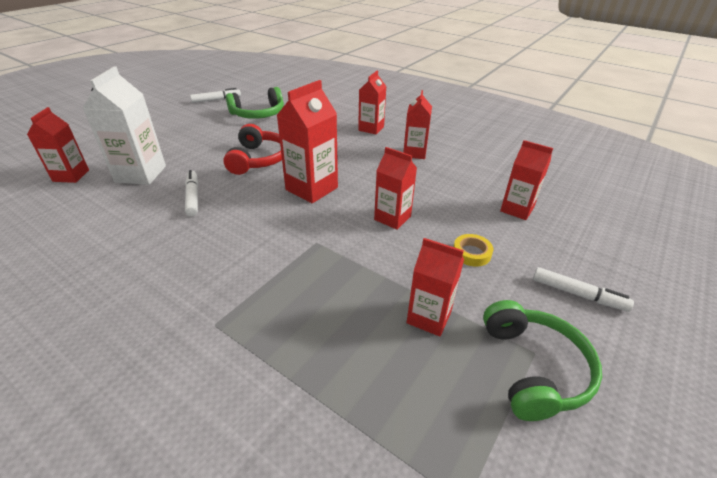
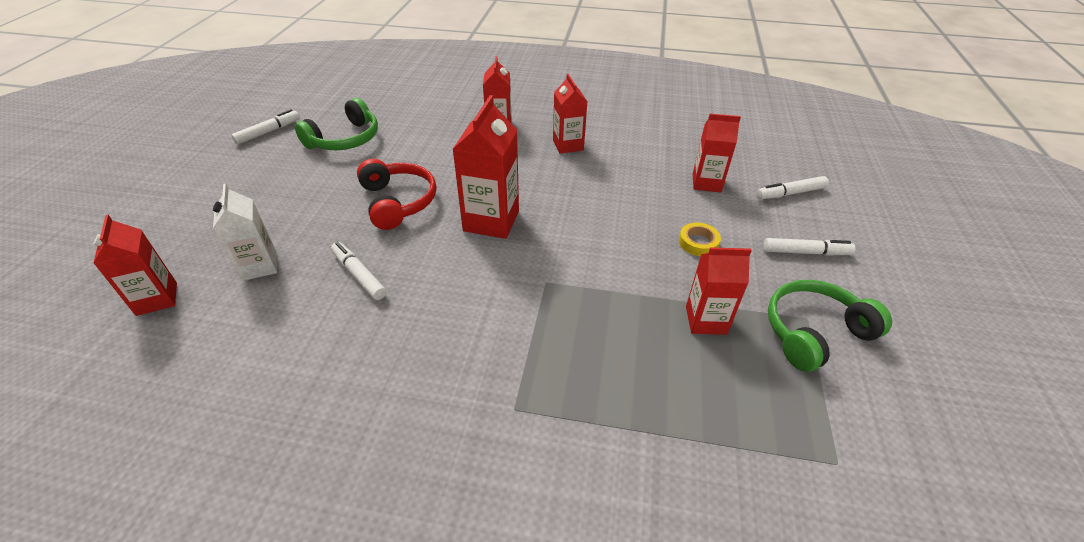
camera: 25 degrees left, 5 degrees up
white carton [82,66,166,185] -> white carton [213,184,277,281], size x0.66
red carton [374,147,417,230] -> none
green headphones [483,300,602,421] -> green headphones turned 90 degrees counterclockwise [768,280,892,372]
none -> white marker [756,176,829,199]

